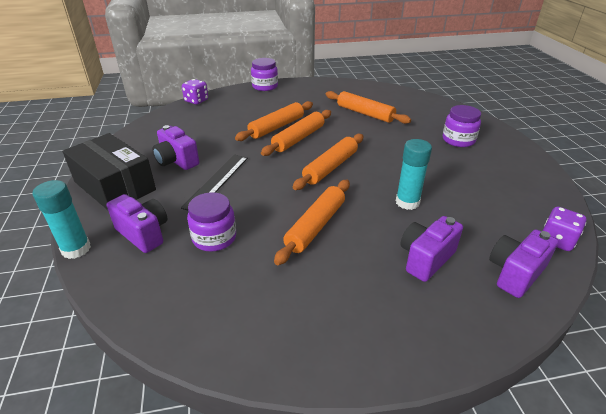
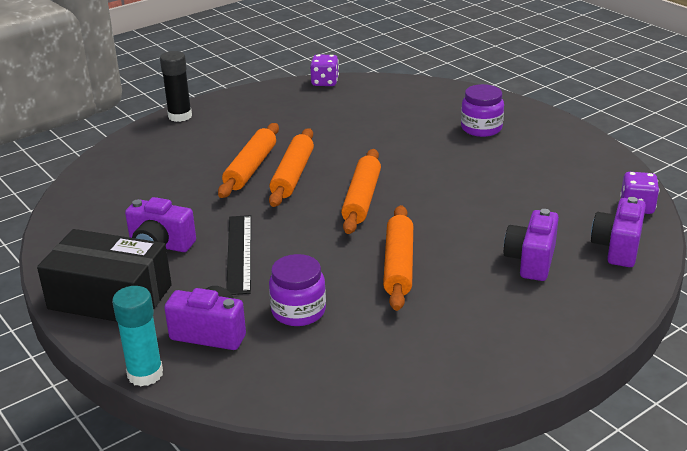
camera: 25 degrees left, 5 degrees down
purple dice [182,79,208,104] -> purple dice moved to [310,54,339,86]
purple jar [251,58,278,91] -> black glue stick [160,51,192,122]
orange rolling pin [326,91,411,124] -> none
turquoise glue stick [396,139,432,210] -> none

